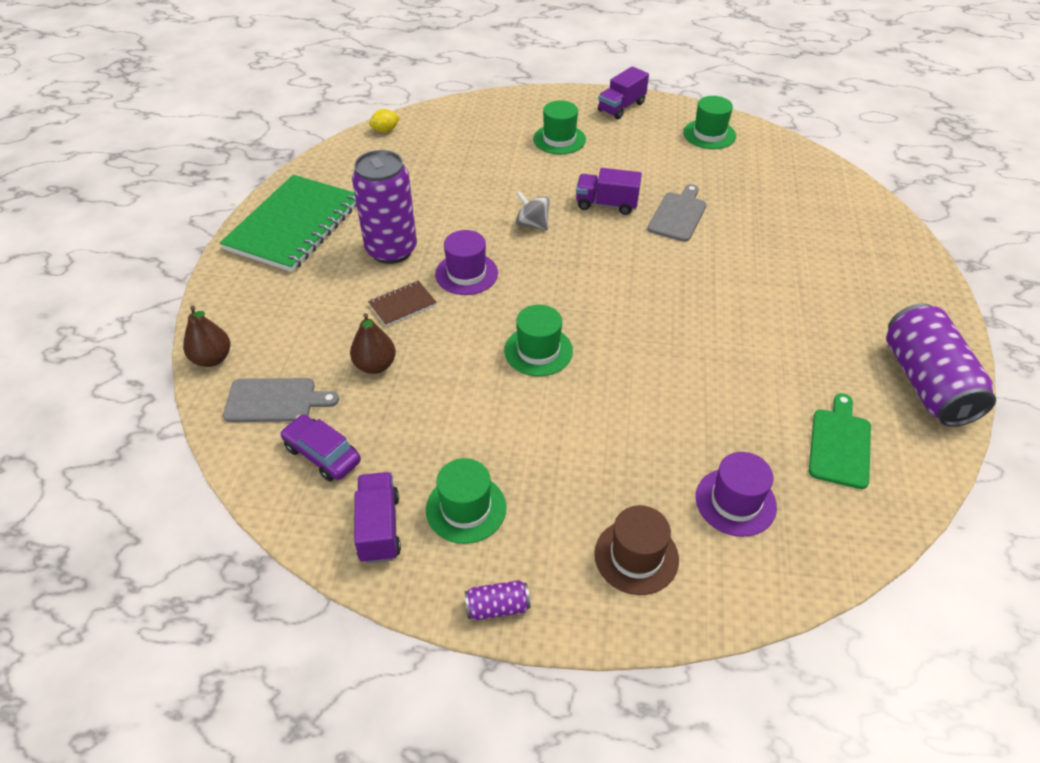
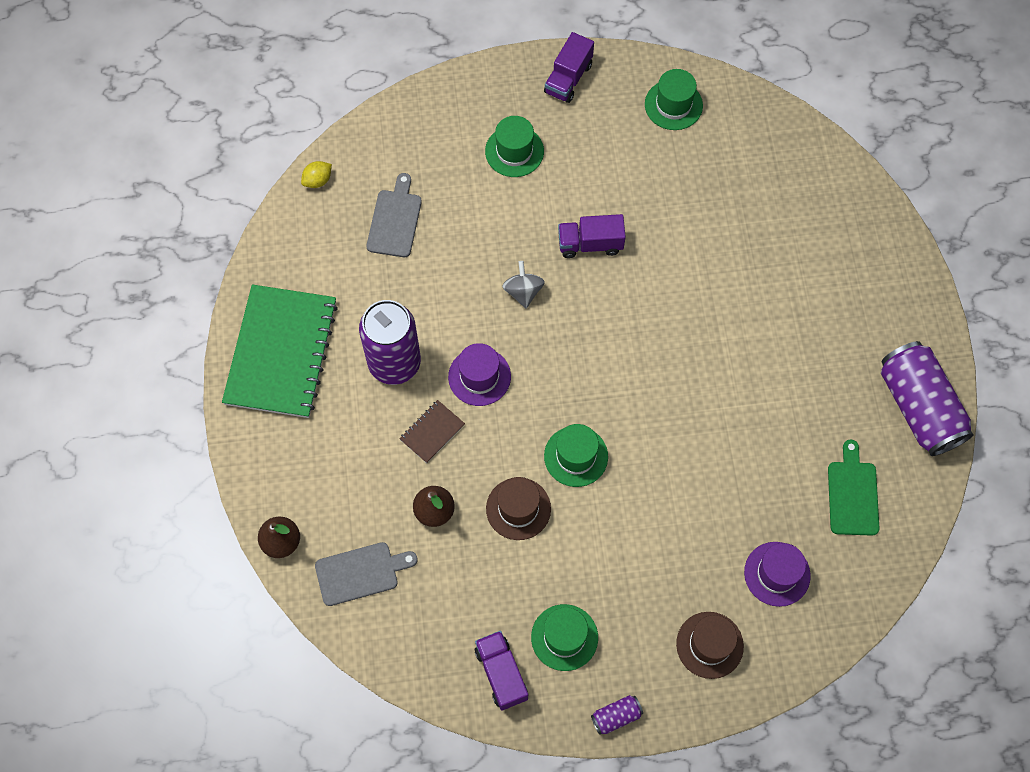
camera: 15 degrees left, 20 degrees up
purple car [280,414,361,481] -> none
grey spinning top [516,191,549,230] -> grey spinning top turned 60 degrees clockwise [502,261,545,308]
grey cutting board [647,184,706,242] -> grey cutting board moved to [367,173,422,257]
none -> brown hat [486,477,551,540]

